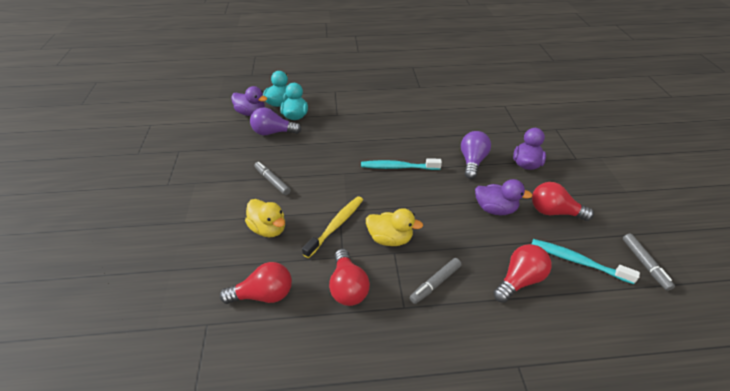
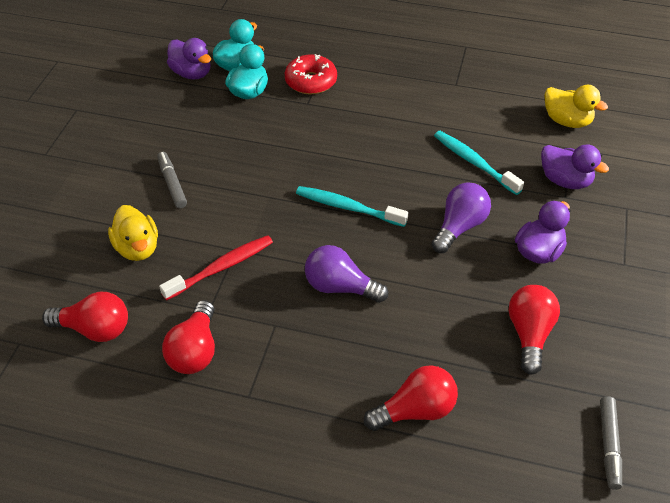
camera: 20 degrees right, 5 degrees up
purple light bulb [250,107,302,135] -> purple light bulb moved to [305,245,388,303]
yellow toothbrush [302,196,363,258] -> red toothbrush [159,235,273,301]
yellow duck [366,208,423,246] -> yellow duck moved to [544,85,608,128]
grey marker [410,258,462,304] -> none
purple duck [475,179,533,215] -> purple duck moved to [541,144,609,189]
red light bulb [532,182,594,221] -> red light bulb turned 60 degrees clockwise [509,285,560,375]
turquoise toothbrush [532,239,640,284] -> turquoise toothbrush moved to [434,131,524,195]
none -> red donut [285,54,337,94]

